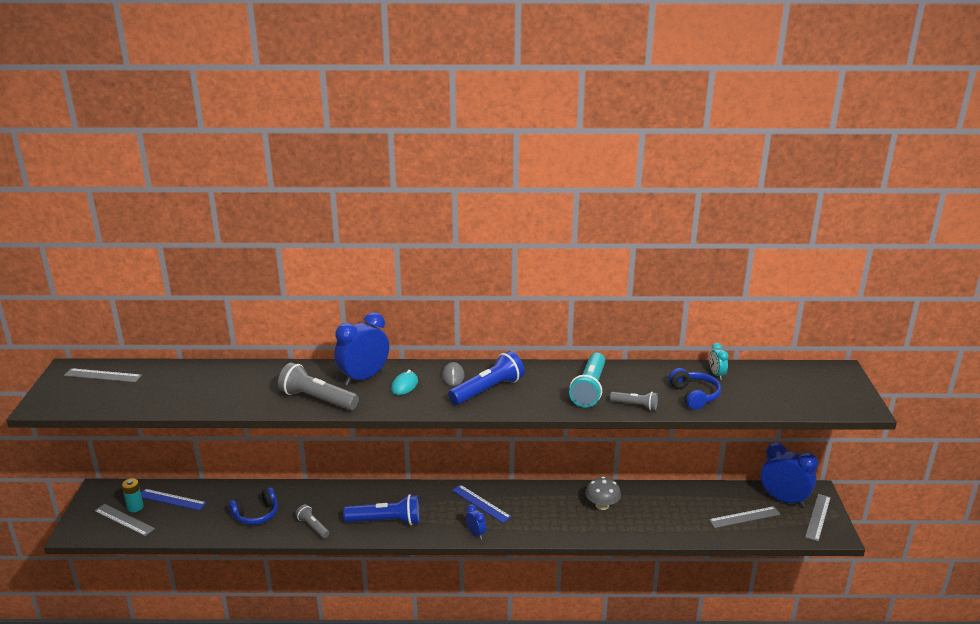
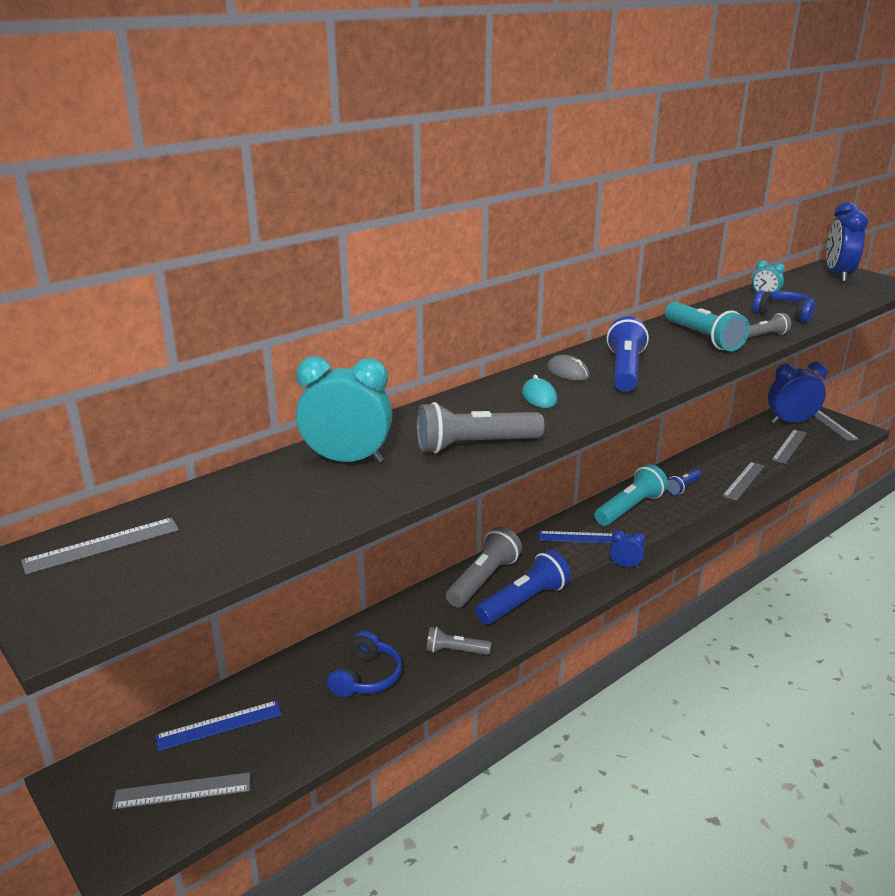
camera: 40 degrees left, 0 degrees up
turquoise battery [122,478,144,512] -> none
blue clock [334,312,389,386] -> blue clock moved to [826,202,868,282]
grey mushroom [585,477,621,510] -> blue flashlight [666,469,701,496]
none -> turquoise clock [296,356,392,463]
none -> grey flashlight [446,527,522,607]
none -> turquoise flashlight [594,464,668,526]
none -> grey ruler [722,462,765,501]

